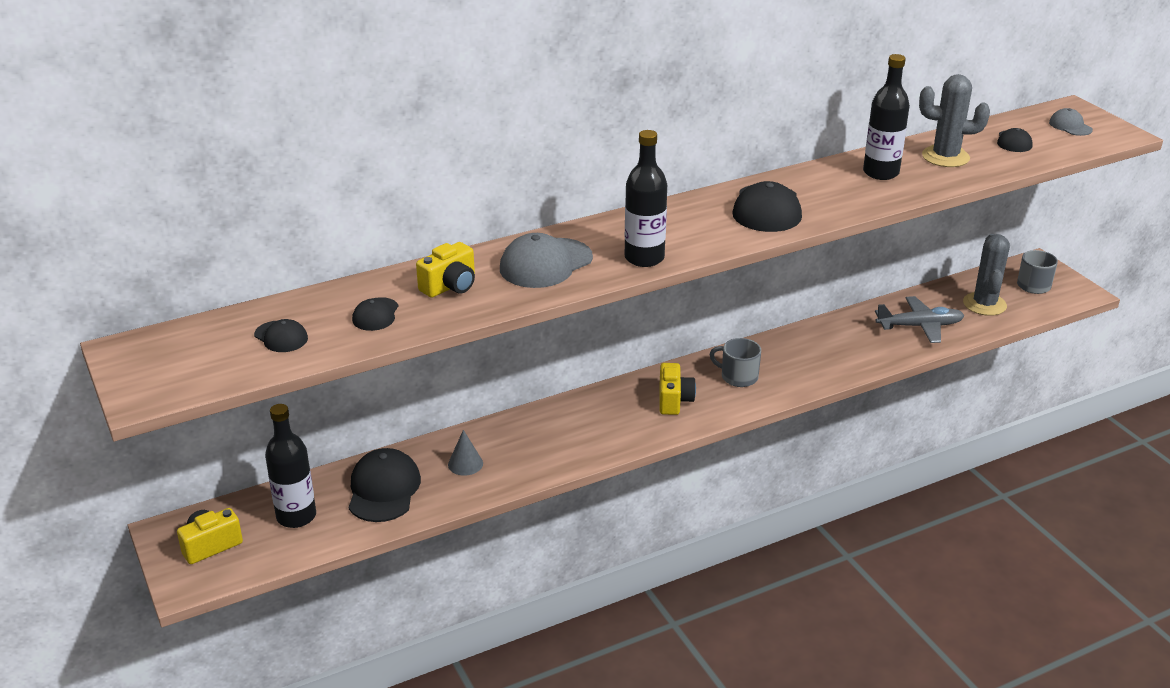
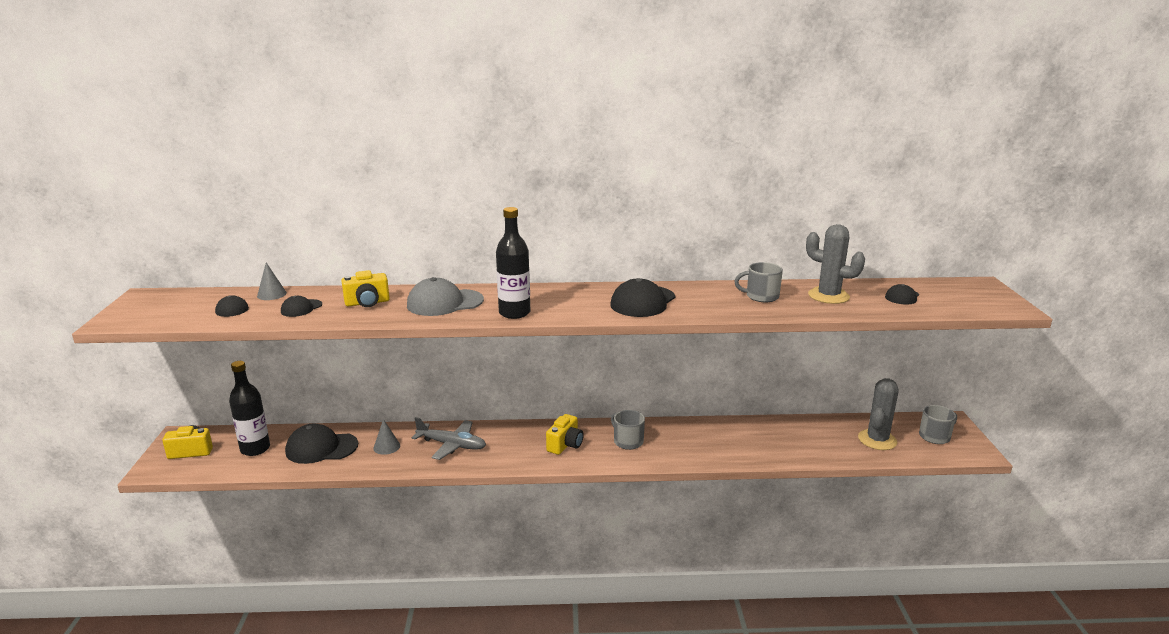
camera: 25 degrees right, 10 degrees down
black cap [349,448,421,522] -> black cap turned 120 degrees counterclockwise [285,424,358,464]
black bottle [863,54,910,180] -> grey mug [734,262,783,302]
grey plane [875,296,965,343] -> grey plane moved to [412,417,486,460]
grey cap [1049,108,1093,136] -> none
none -> grey cone [257,263,287,300]

